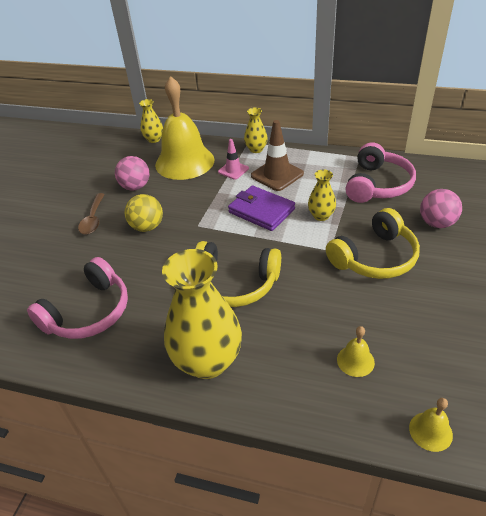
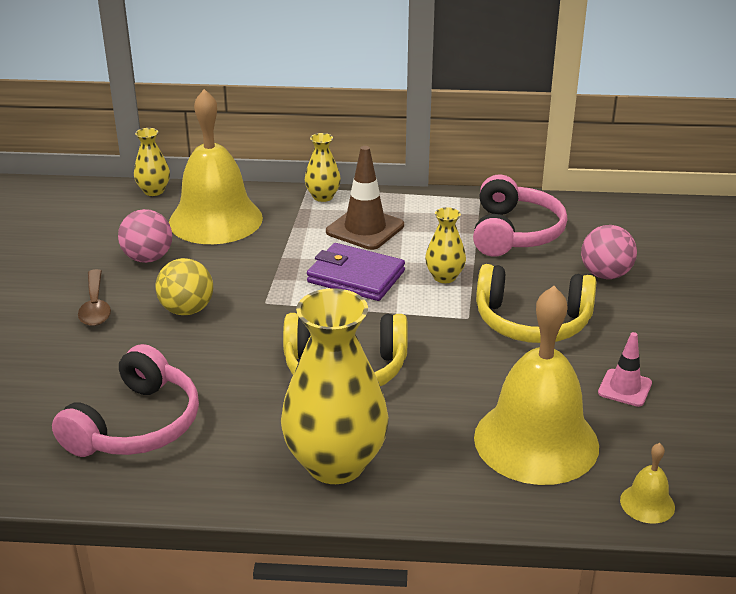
camera: 15 degrees left, 10 degrees down
pink traffic cone [218,139,249,180] -> pink traffic cone moved to [598,332,652,407]
yellow headphones [326,208,420,279] -> yellow headphones turned 60 degrees clockwise [476,264,596,343]
yellow bell [337,326,375,377] -> yellow bell [474,286,599,485], size x2.47

